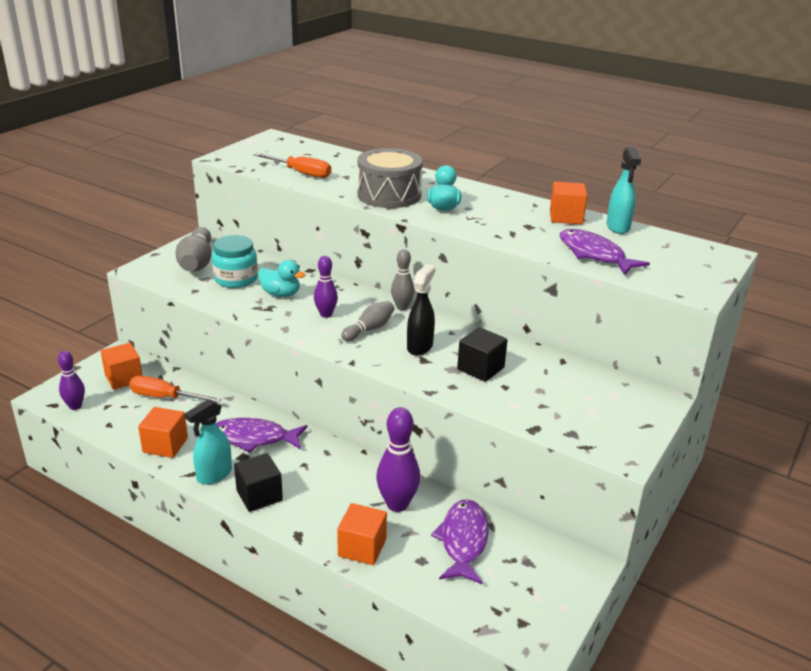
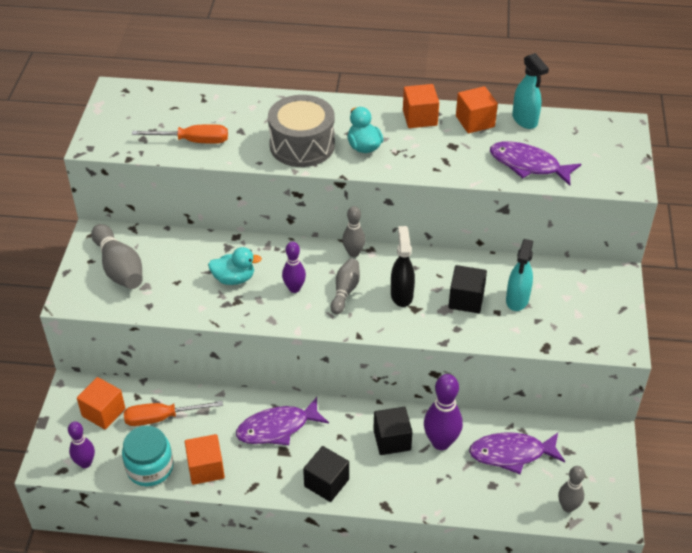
camera: 25 degrees left, 15 degrees up
turquoise spray bottle [185,399,232,485] -> turquoise spray bottle moved to [506,239,533,311]
turquoise jar [212,235,258,288] -> turquoise jar moved to [122,426,173,486]
orange cube [337,503,387,565] -> orange cube moved to [403,84,439,128]
purple fish [431,499,489,585] -> purple fish turned 75 degrees counterclockwise [469,433,565,474]
none -> black cube [373,407,412,455]
none -> grey bowling pin [558,466,585,512]

